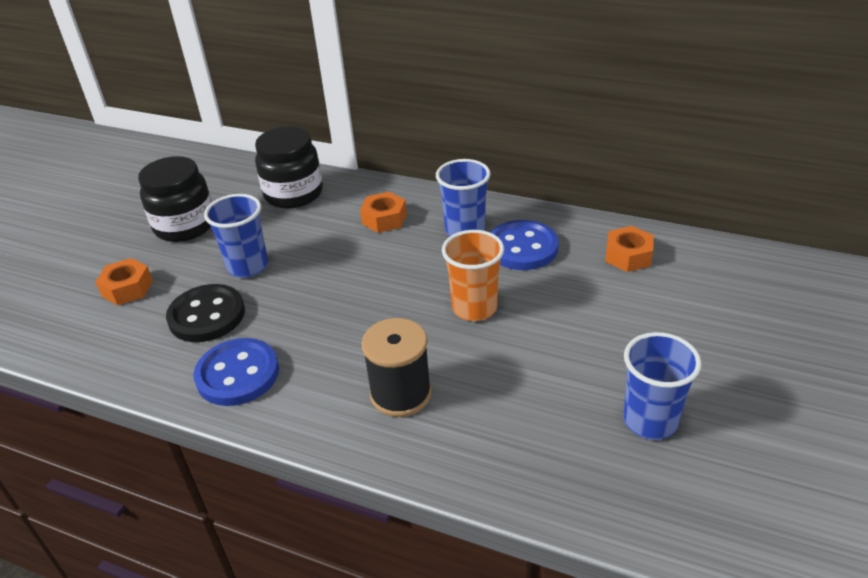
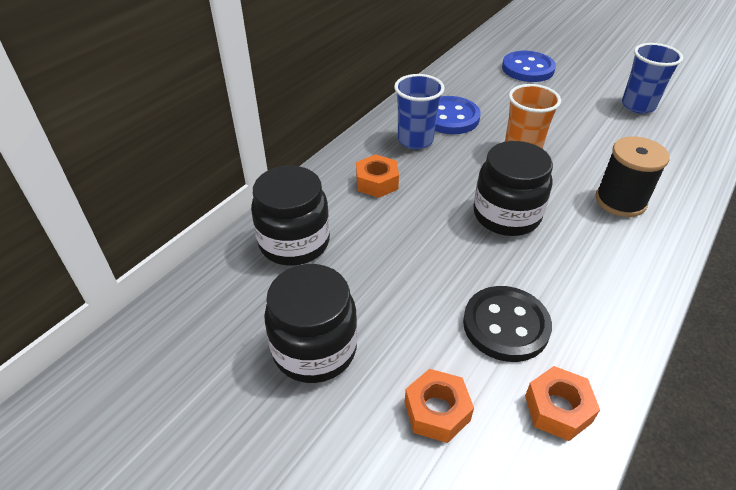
camera: 80 degrees left, 5 degrees up
blue button [194,338,279,406] -> blue button moved to [502,51,556,82]
blue cup [204,194,268,278] -> none
orange nut [605,226,654,272] -> orange nut moved to [525,366,600,441]
none -> black jar [474,141,553,236]

